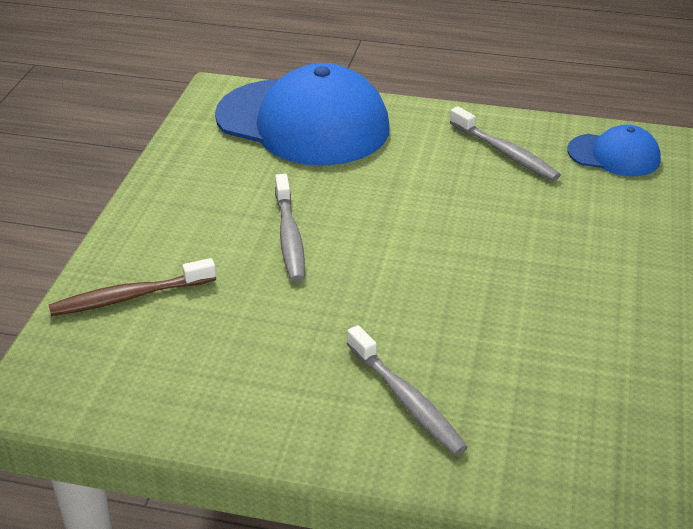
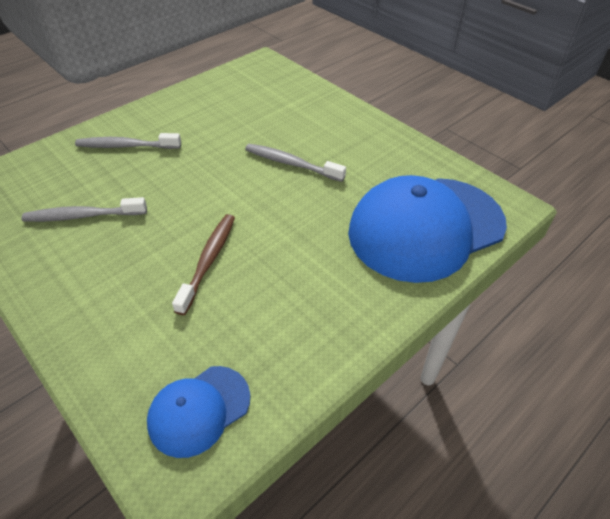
camera: 125 degrees right, 10 degrees up
brown toothbrush [49,258,216,316] -> brown toothbrush moved to [172,214,235,315]
grey toothbrush [450,107,561,181] -> grey toothbrush moved to [22,197,147,222]

